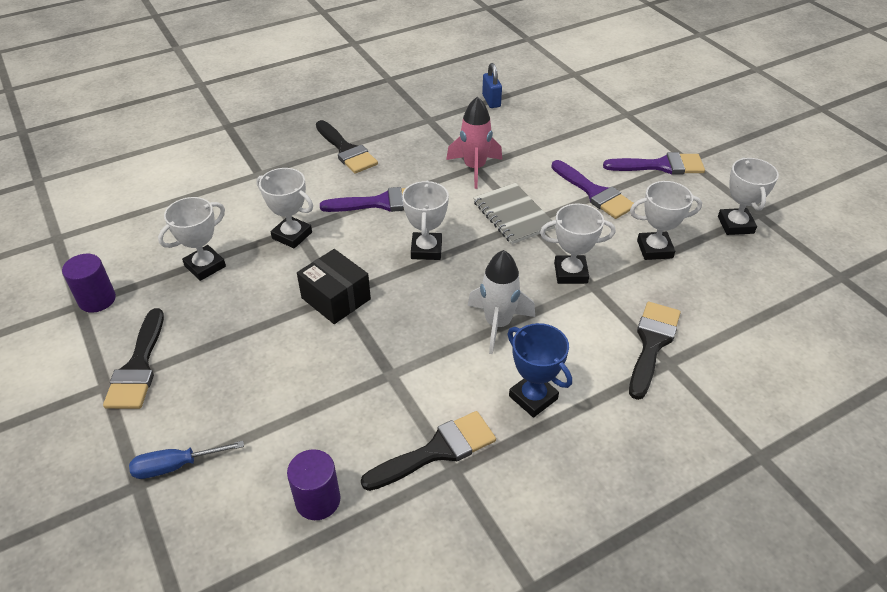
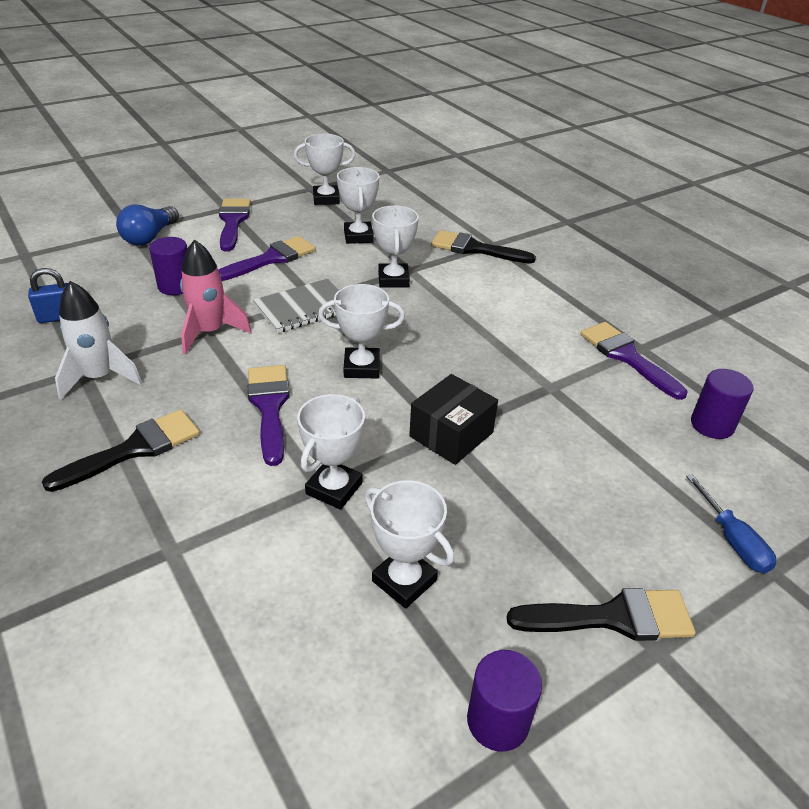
camera: 95 degrees left, 5 degrees down
black brush [361,411,496,491] -> purple brush [580,322,688,400]
white rocket [467,250,535,354] -> white rocket moved to [55,281,142,400]
blue trophy [508,323,572,418] -> none
none -> blue light bulb [116,204,179,246]
none -> purple cylinder [149,237,187,295]

